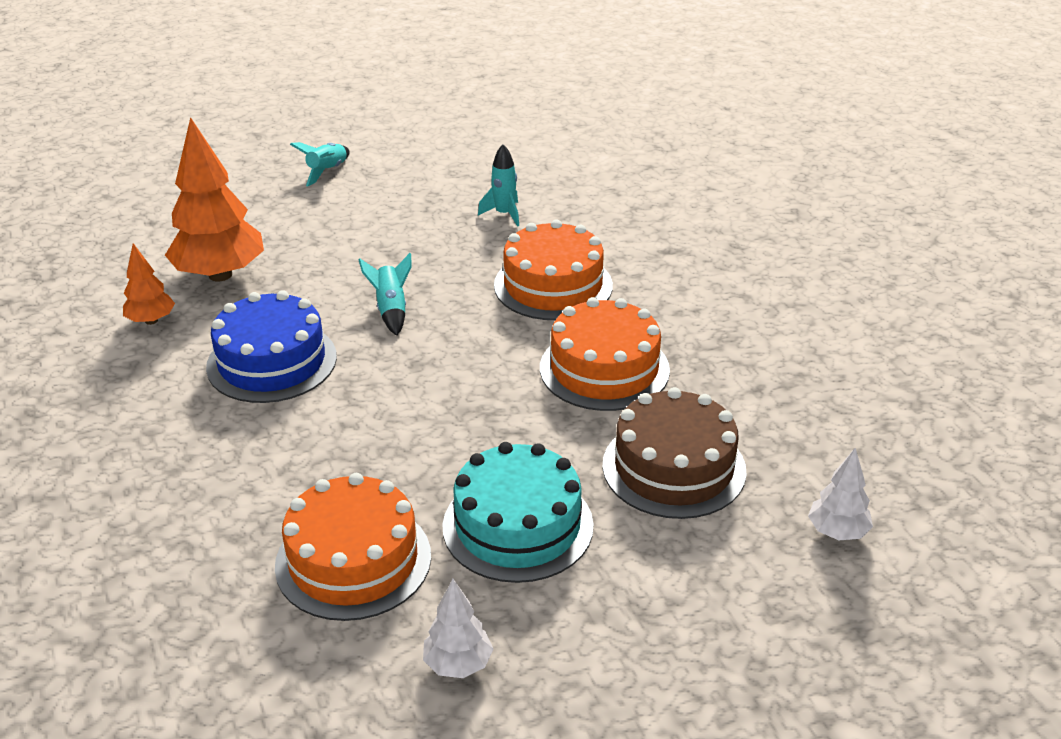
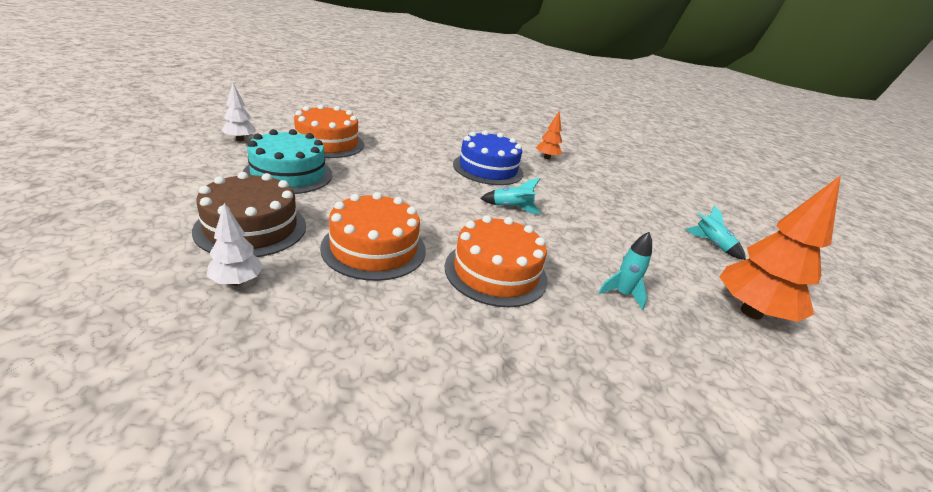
camera: 110 degrees right, 5 degrees down
orange tree [165,117,264,282] -> orange tree moved to [719,175,841,322]
white tree [808,448,873,540] -> white tree moved to [207,203,263,286]

